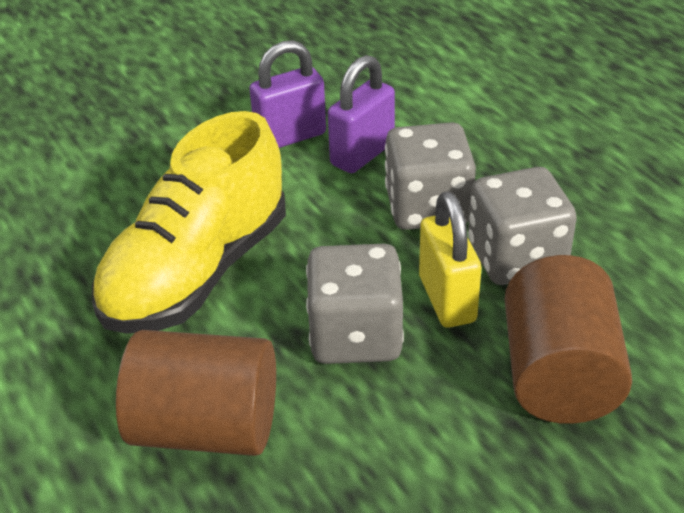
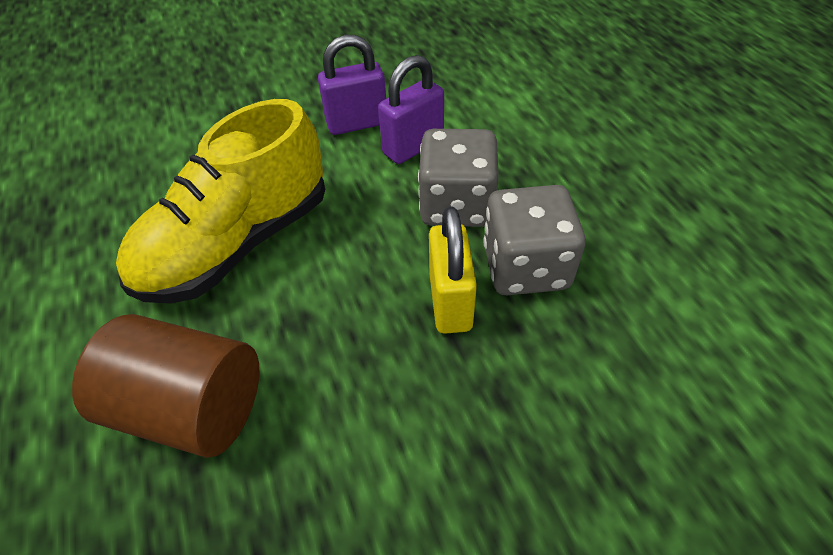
camera: 10 degrees right, 10 degrees up
grey dice [306,244,404,364] -> none
brown cylinder [505,255,632,424] -> none

